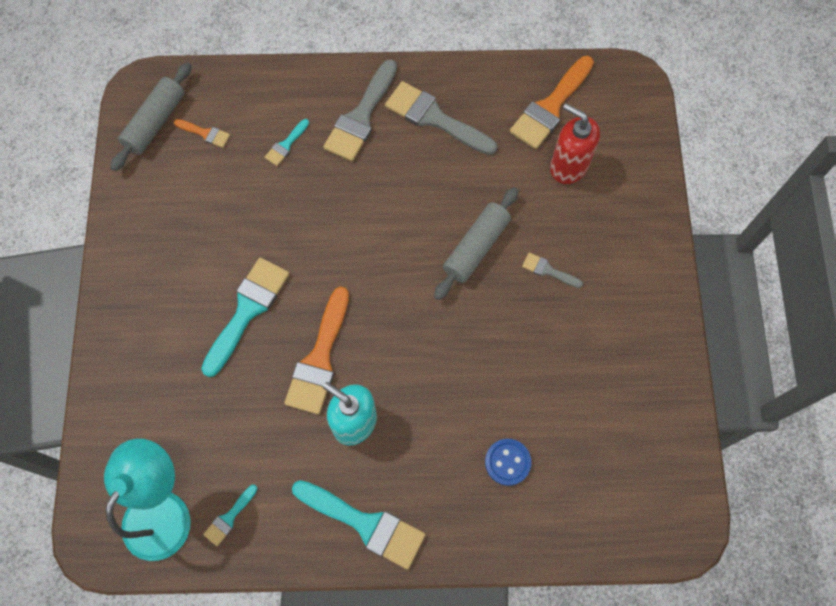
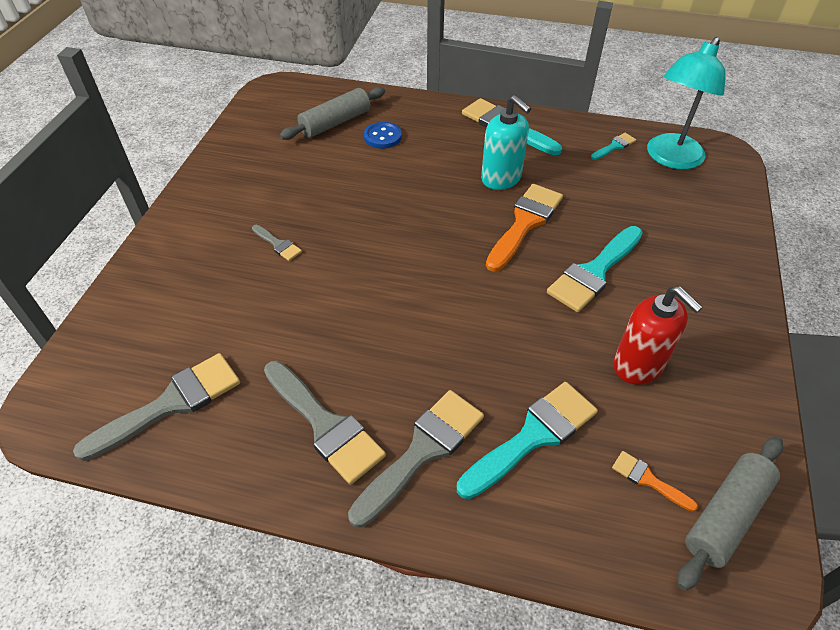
camera: 165 degrees left, 20 degrees down
turquoise brush [265,119,309,166] -> turquoise brush [457,382,598,499], size x2.06
grey rolling pin [434,187,518,300] -> grey rolling pin moved to [280,87,385,140]
orange brush [510,56,594,149] -> grey brush [73,353,240,461]
red soap dispenser [550,103,600,184] -> red soap dispenser moved to [613,286,703,384]

